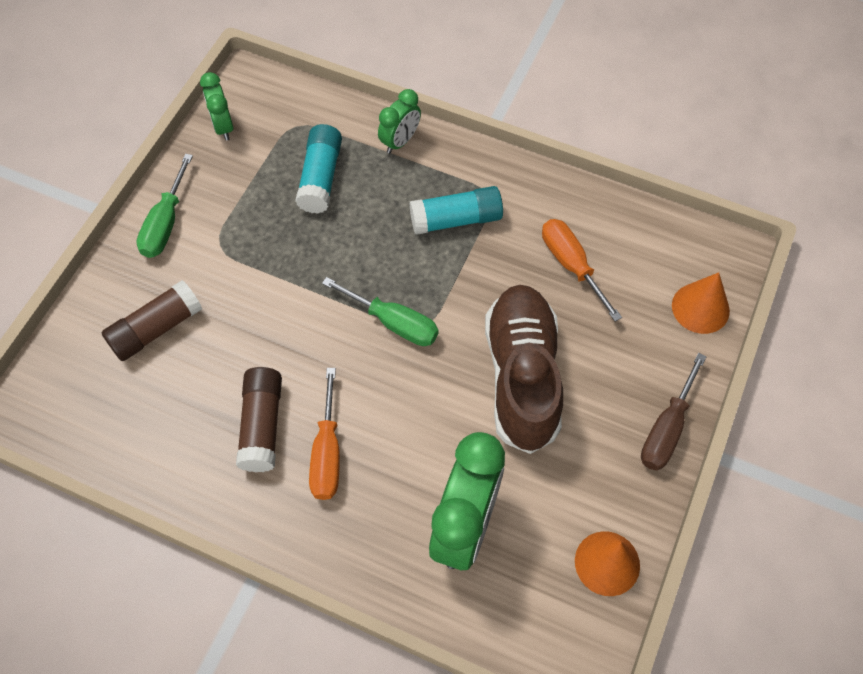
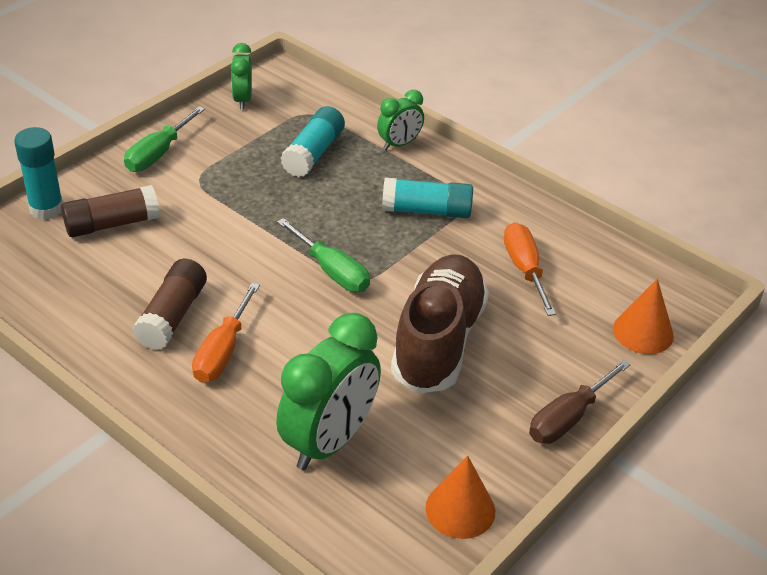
camera: 15 degrees right, 20 degrees down
none -> turquoise glue stick [14,127,63,220]

